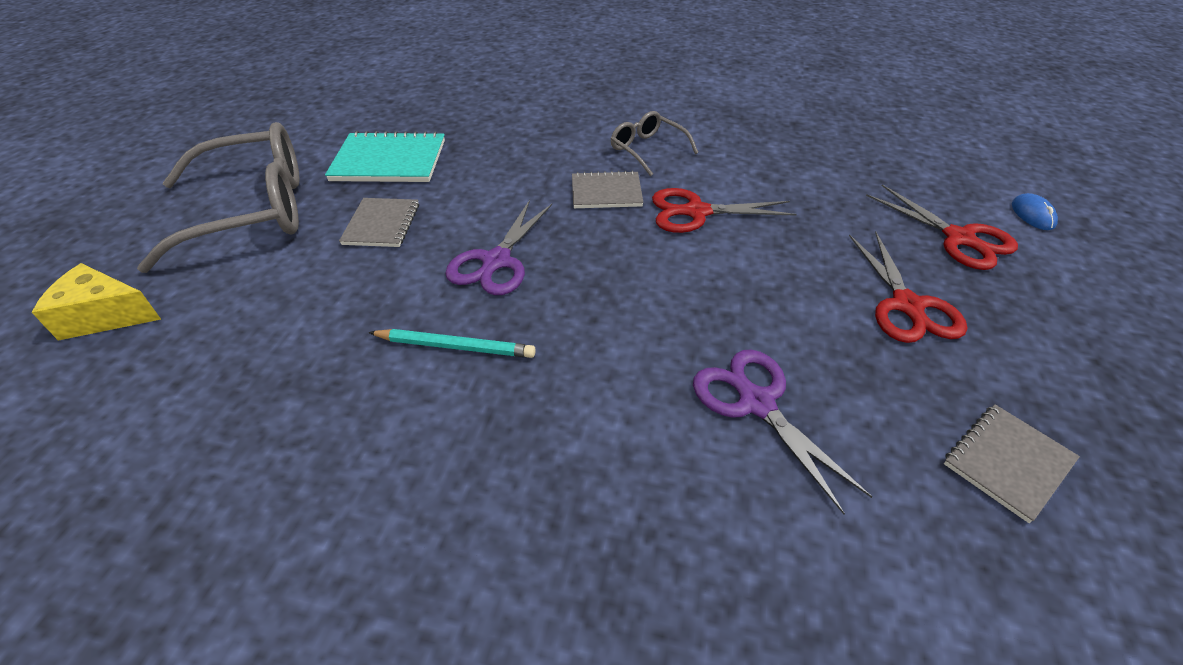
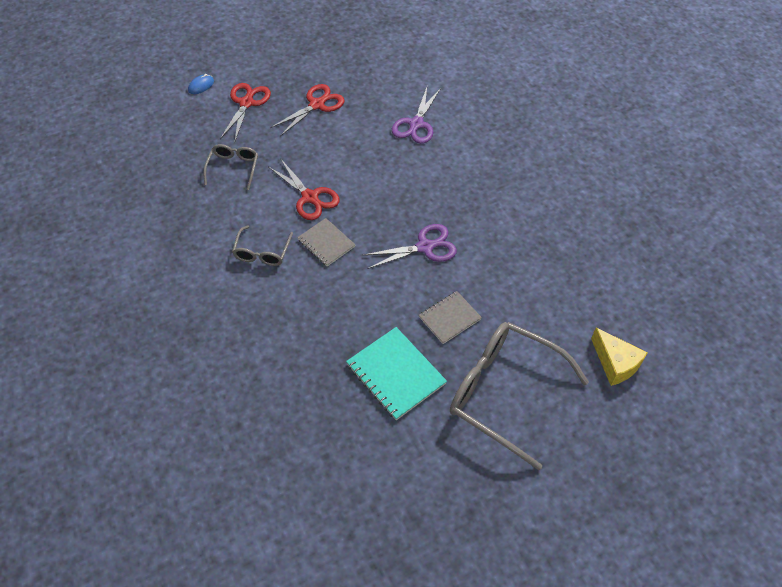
camera: 130 degrees left, 10 degrees up
turquoise pencil [368,329,536,358] -> none
grey notebook [944,404,1080,523] -> none
none -> grey glasses [203,144,258,190]

